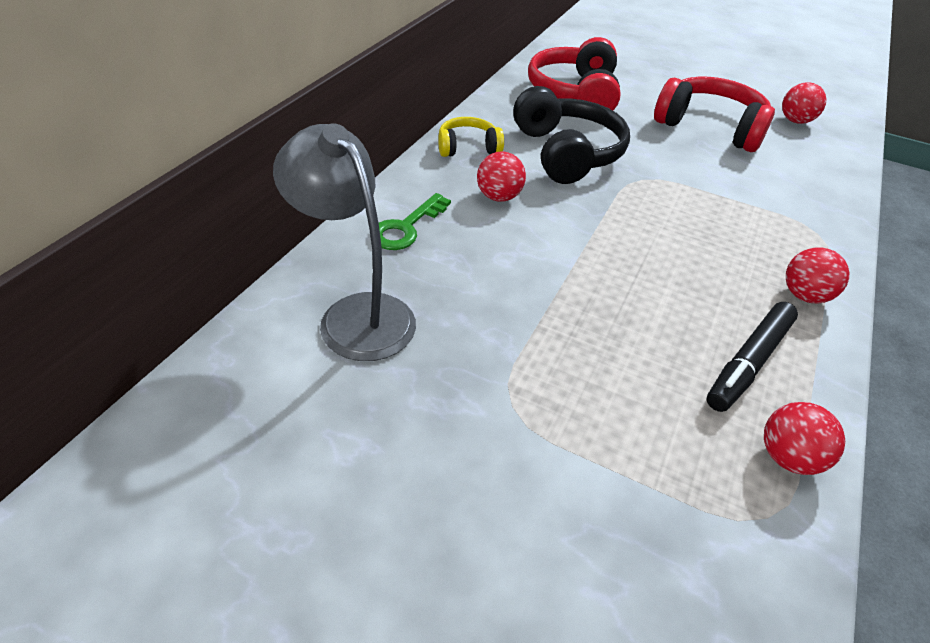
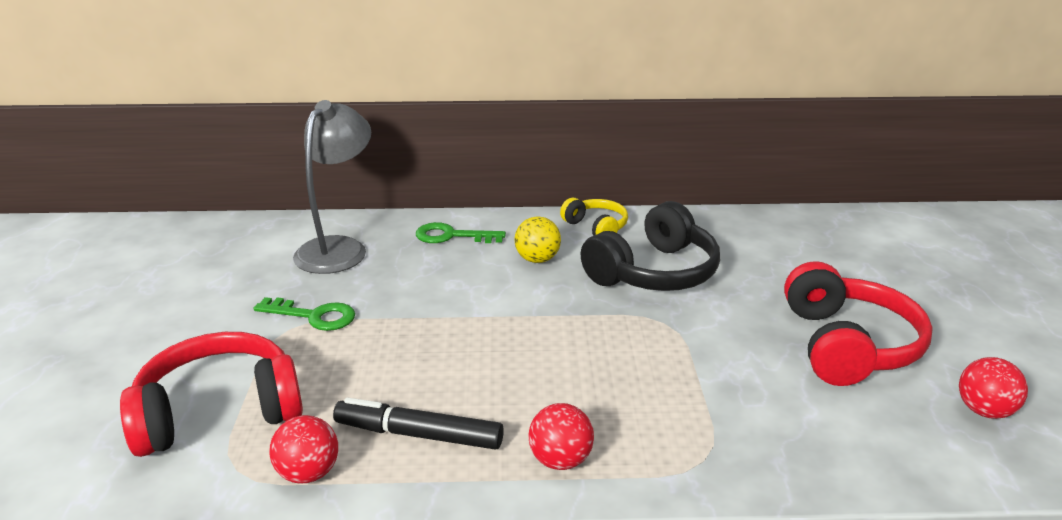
camera: 65 degrees right, 15 degrees down
red ball [477,151,526,202] -> yellow ball [514,216,561,263]
red headphones [528,37,621,110] -> red headphones moved to [120,332,303,457]
none -> green key [254,297,355,331]

